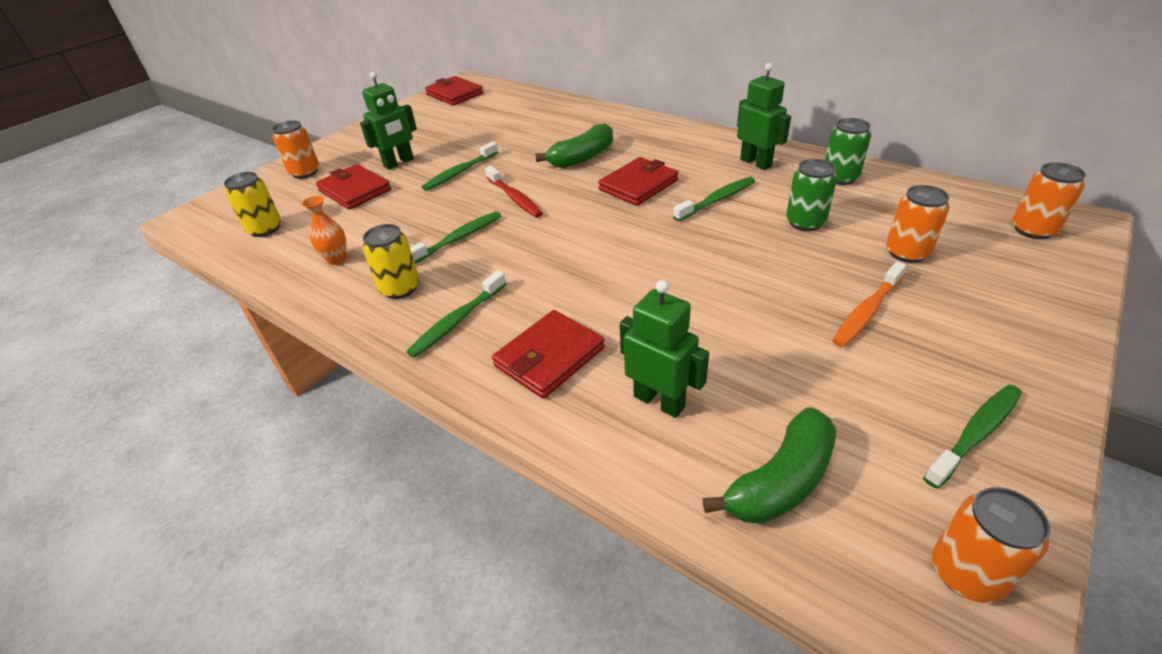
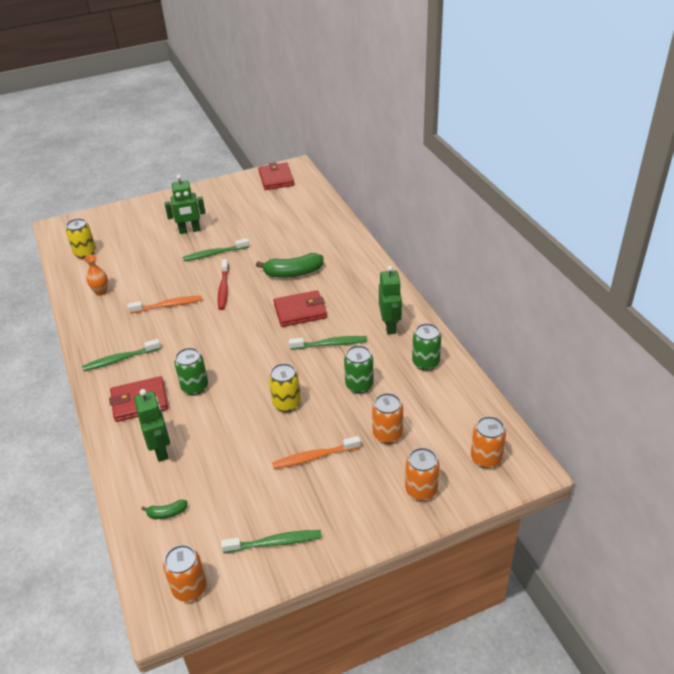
camera: 30 degrees right, 0 degrees up
orange can [272,120,319,179] -> orange can moved to [405,448,439,501]
red wallet [316,164,391,210] -> none
yellow can [363,224,419,299] -> yellow can moved to [269,363,301,412]
green toothbrush [410,211,501,264] -> orange toothbrush [128,295,202,314]
green banana [703,407,836,524] -> green banana [141,500,187,519], size x0.49
none -> green can [174,348,208,395]

